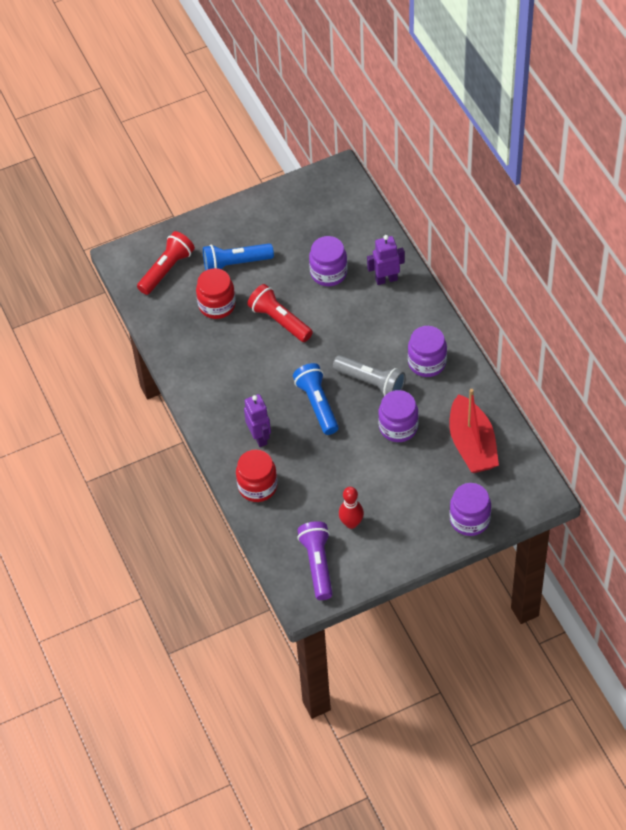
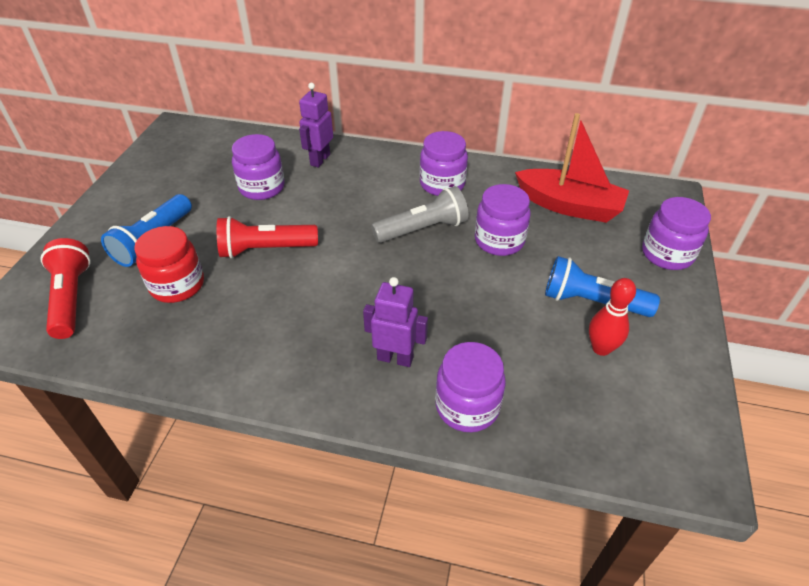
camera: 55 degrees left, 10 degrees down
red jar [236,450,278,502] -> purple jar [435,342,506,432]
blue flashlight [293,363,339,435] -> blue flashlight moved to [545,256,660,317]
purple flashlight [297,521,333,600] -> none

